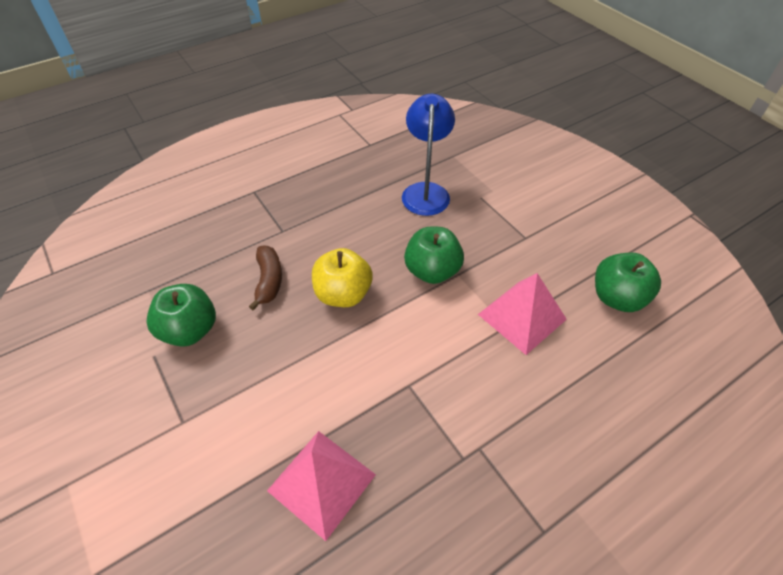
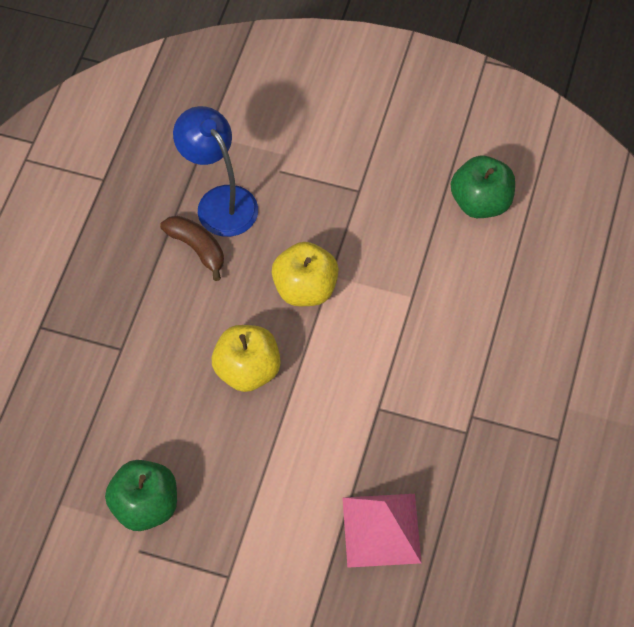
camera: 40 degrees left, 10 degrees up
brown banana [249,246,282,311] -> brown banana moved to [160,216,224,281]
green apple [404,227,464,284] -> yellow apple [272,242,339,306]
pink pyramid [478,273,567,355] -> none

